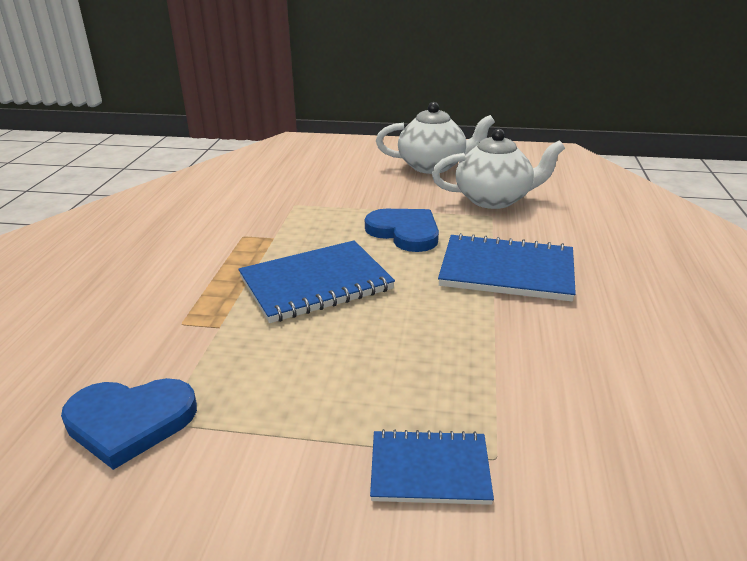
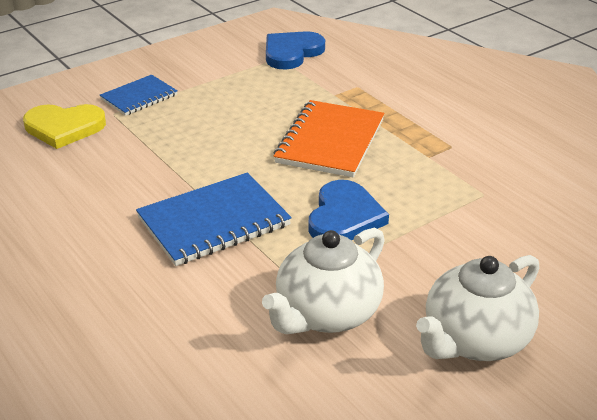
camera: 135 degrees right, 5 degrees up
blue notebook [238,240,395,323] -> orange notebook [274,100,384,177]
blue heart [365,209,439,252] -> blue heart turned 75 degrees counterclockwise [308,180,389,240]
none -> yellow heart [23,104,106,149]

